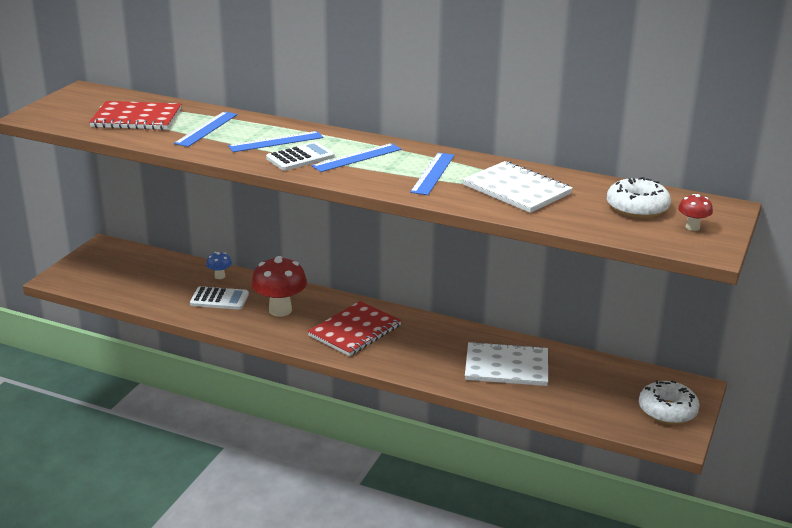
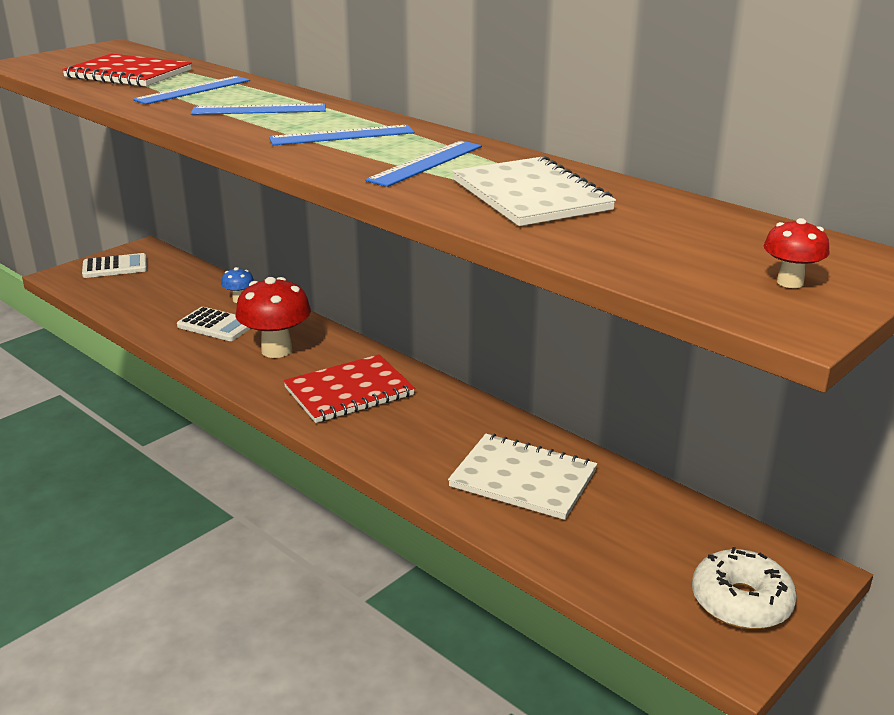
camera: 20 degrees right, 0 degrees up
white calculator [266,142,334,171] -> white calculator moved to [82,253,147,278]
white donut [607,177,671,218] -> none

